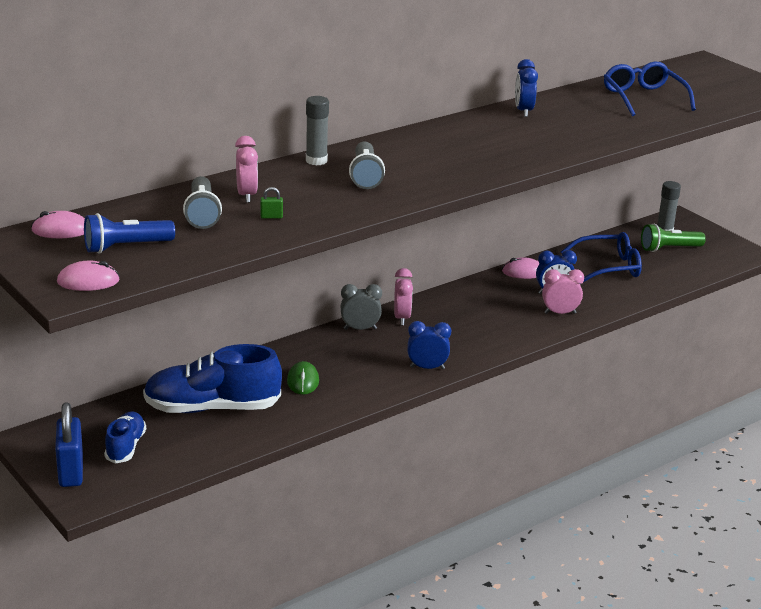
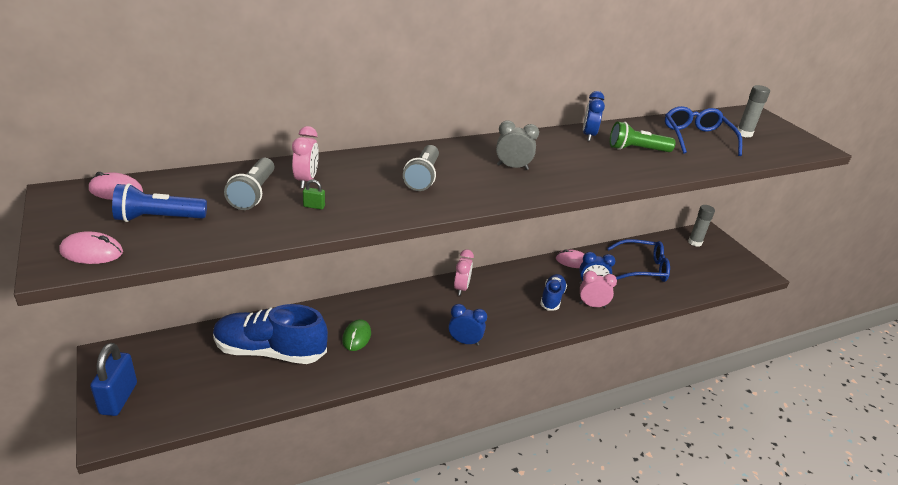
camera: 10 degrees right, 5 degrees up
blue shoe [104,411,146,464] -> blue shoe moved to [540,274,567,311]
grey glue stick [306,96,329,166] -> grey glue stick moved to [737,85,770,138]
grey clock [341,284,382,330] -> grey clock moved to [496,121,539,170]
green flashlight [641,224,706,252] -> green flashlight moved to [610,121,676,152]

